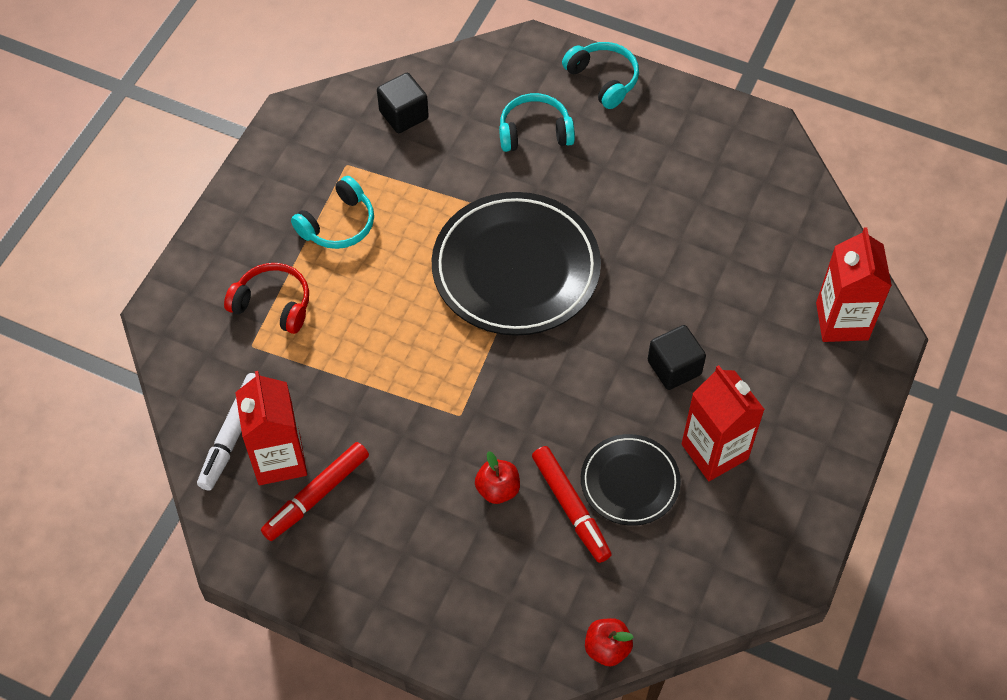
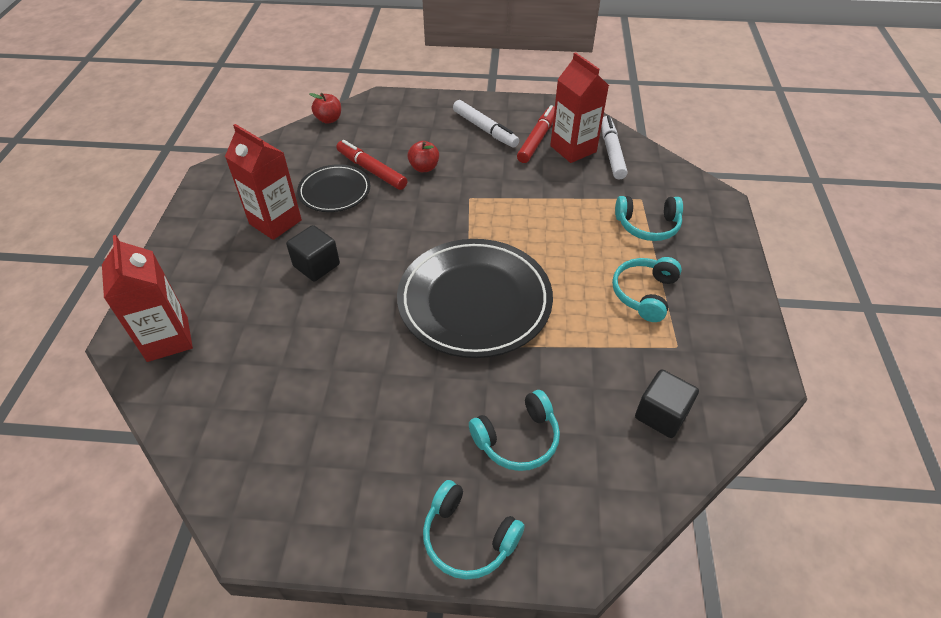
camera: 160 degrees right, 10 degrees down
red headphones [224,263,309,334] -> turquoise headphones [615,196,683,241]
none -> white marker [453,100,519,148]

